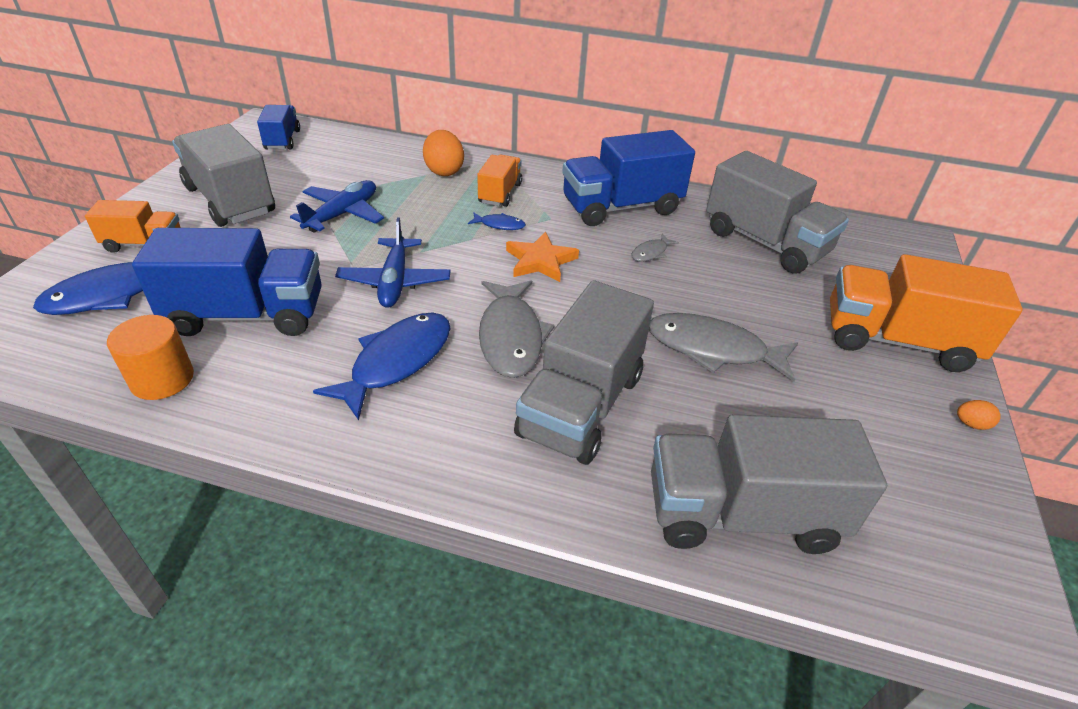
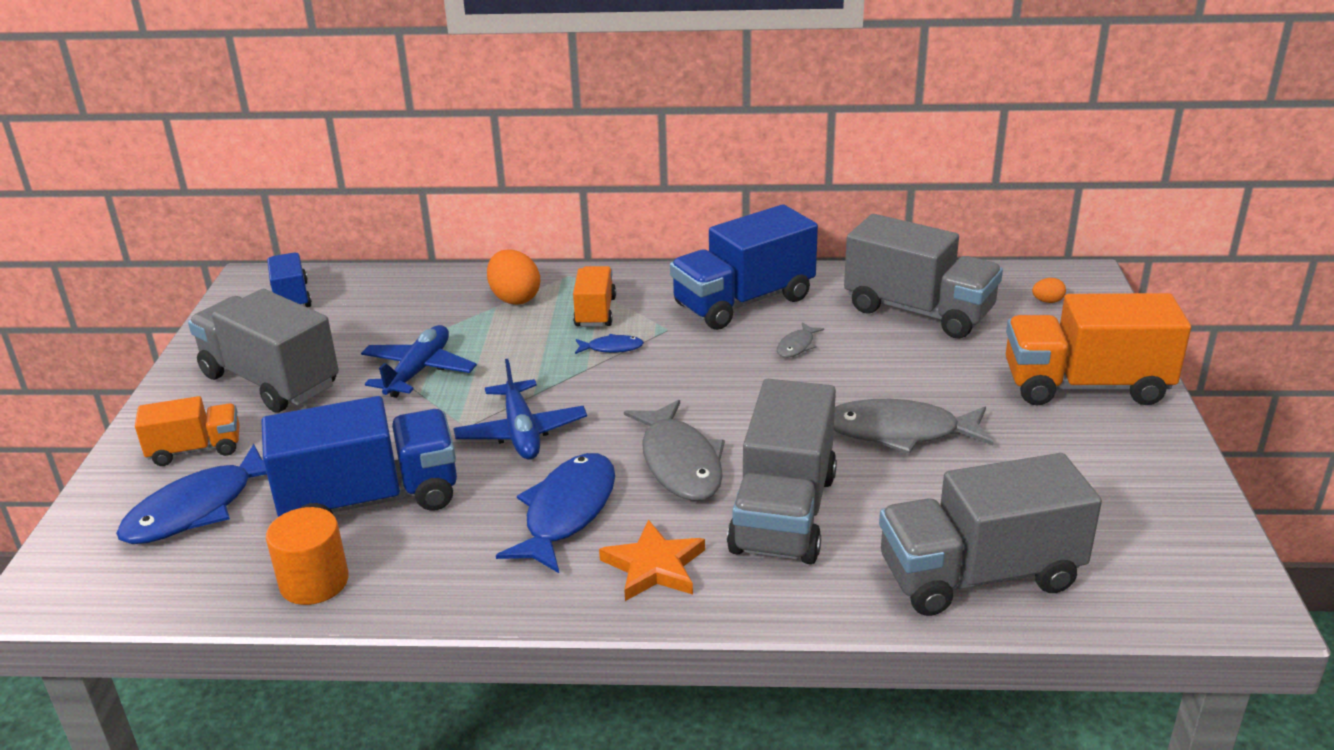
camera: 10 degrees left, 10 degrees down
orange star [506,232,579,282] -> orange star moved to [599,520,705,601]
orange egg [957,400,1001,430] -> orange egg moved to [1032,278,1066,303]

